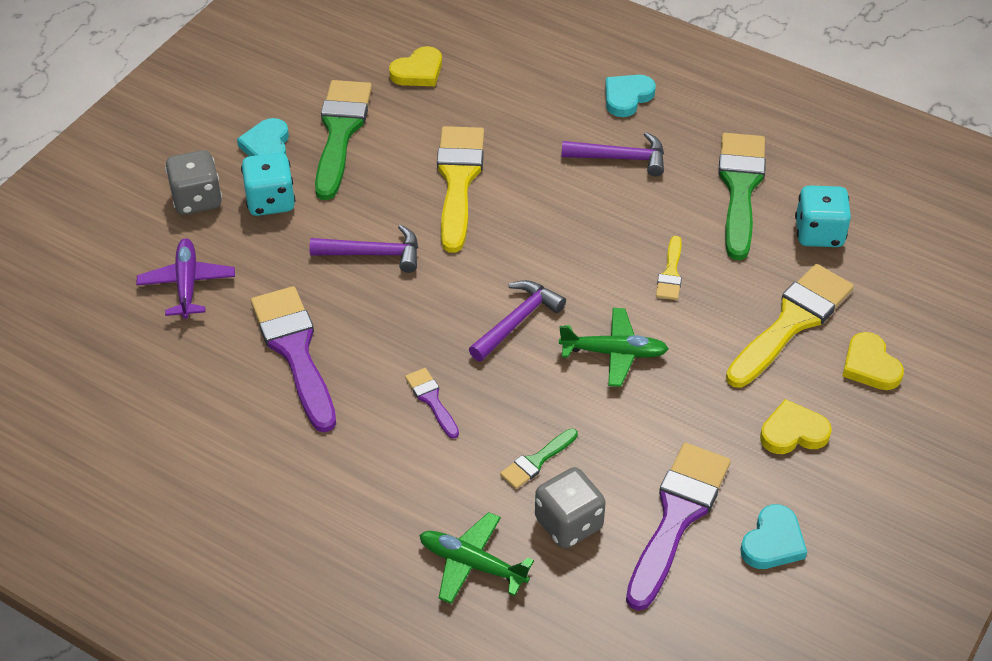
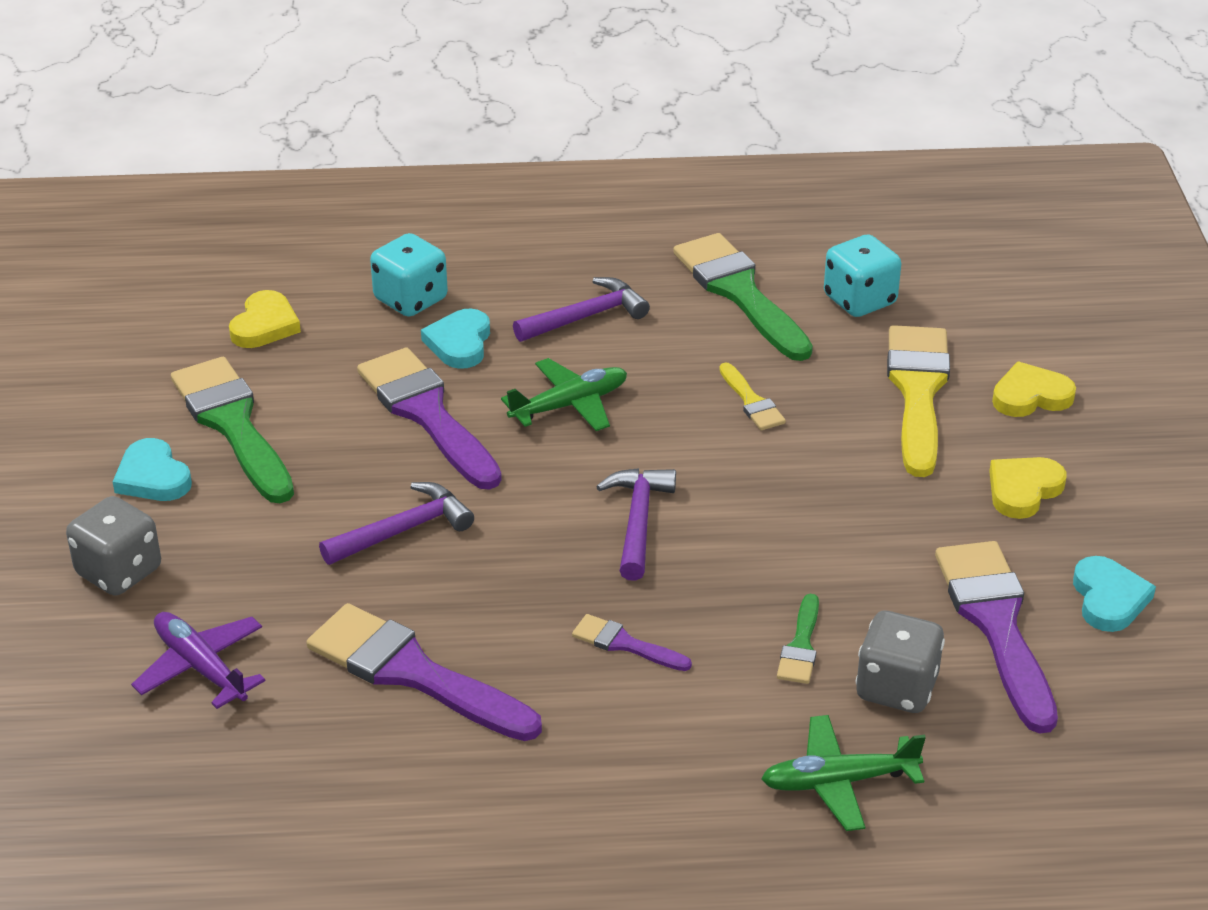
camera: 35 degrees left, 10 degrees down
turquoise dice [241,153,295,216] -> turquoise dice moved to [370,233,448,317]
yellow brush [437,126,484,253] -> purple brush [357,347,502,490]
green plane [559,308,669,387] -> green plane moved to [501,358,627,431]
turquoise heart [605,75,656,117] -> turquoise heart moved to [421,309,490,369]
yellow heart [842,332,904,390] -> yellow heart turned 135 degrees clockwise [992,362,1076,417]

